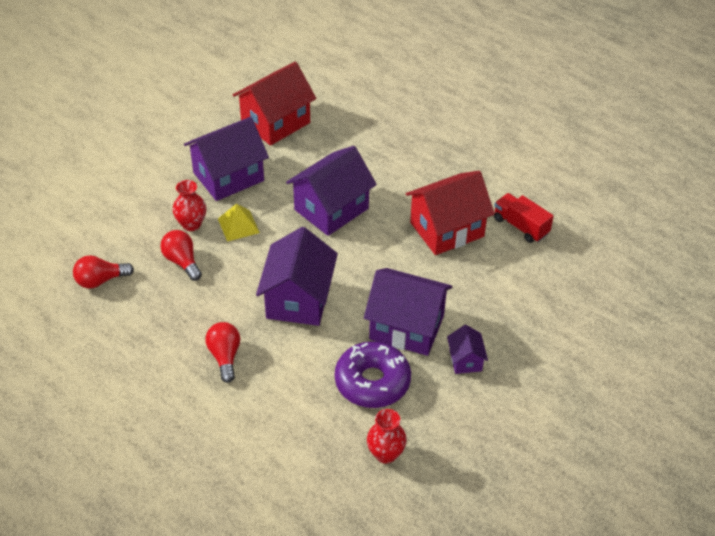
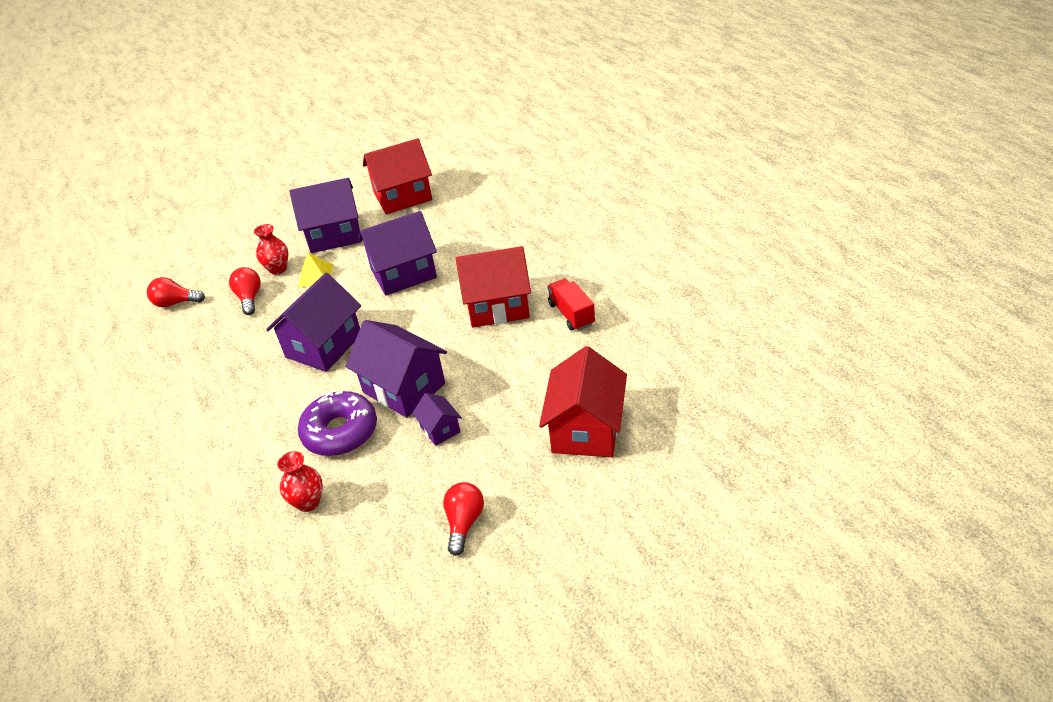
camera: 25 degrees right, 5 degrees down
red light bulb [205,322,240,383] -> red light bulb moved to [443,482,484,556]
purple house [447,325,488,374] -> purple house turned 45 degrees counterclockwise [412,393,462,446]
none -> red house [539,346,627,457]

